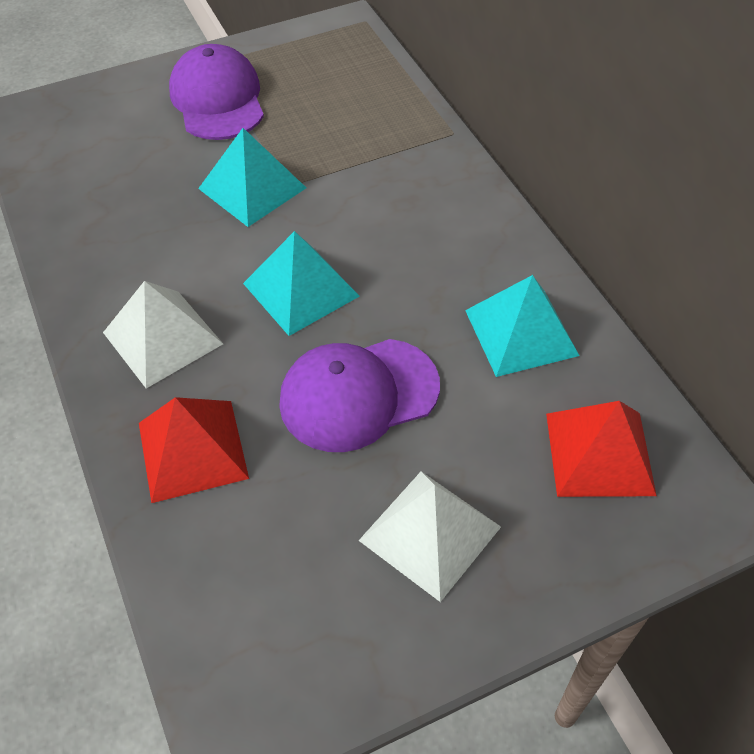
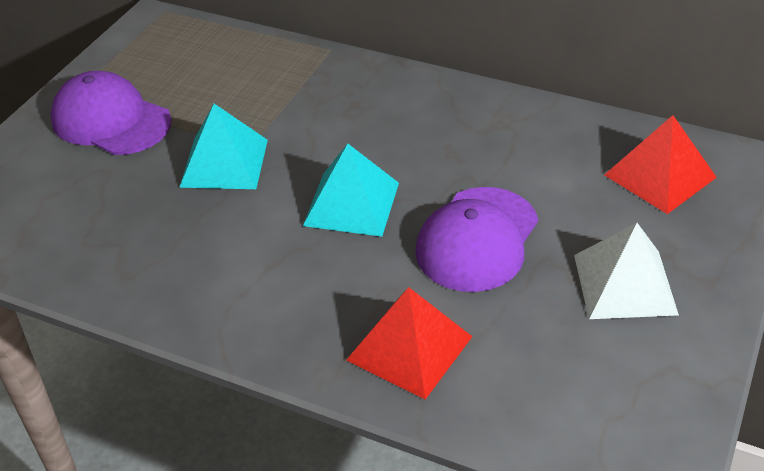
camera: 40 degrees left, 10 degrees down
white pyramid [103,281,223,388] -> none
turquoise pyramid [465,275,580,377] -> none

